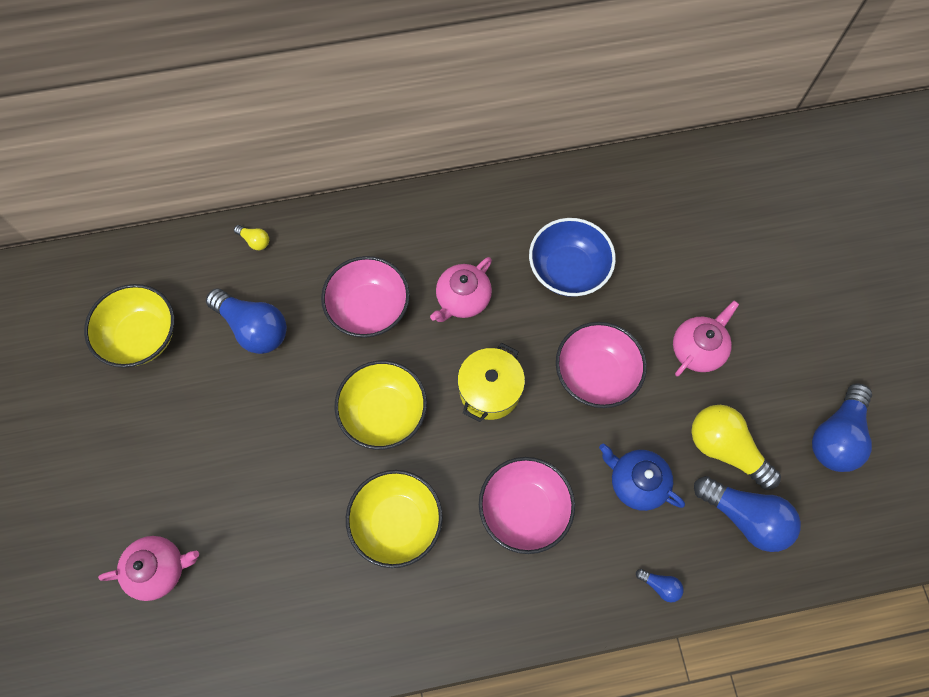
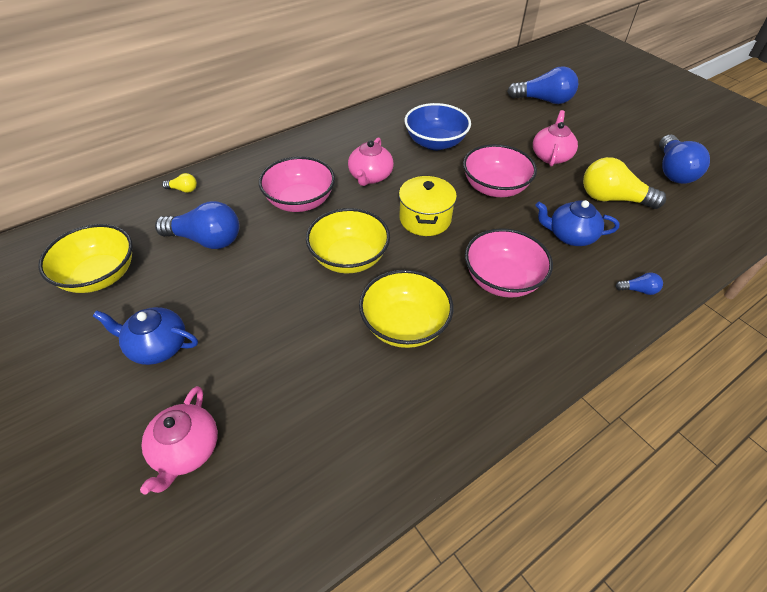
camera: 25 degrees left, 20 degrees down
pink teapot [98,536,199,601] -> pink teapot turned 135 degrees clockwise [140,386,218,494]
blue light bulb [694,476,801,552] -> blue light bulb moved to [507,66,578,104]
none -> blue teapot [93,307,198,365]

